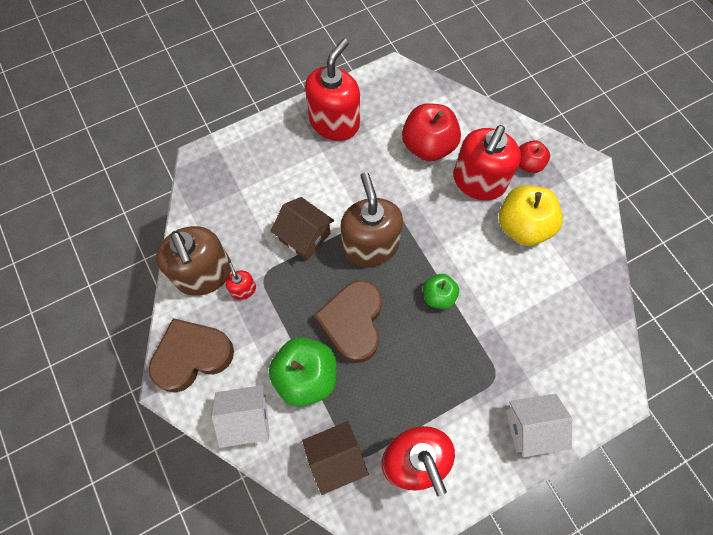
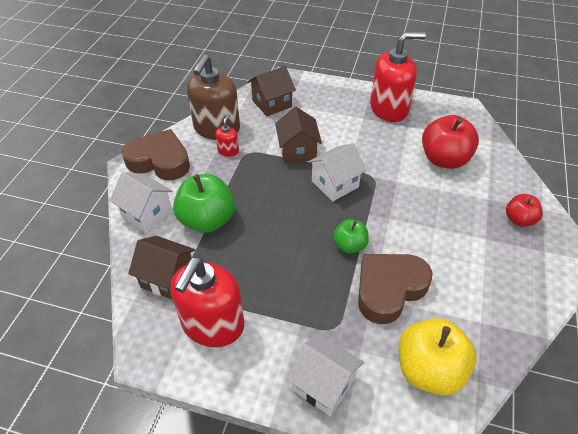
camera: 45 degrees right, 20 degrees down
brown heart [314,280,382,363] -> brown heart moved to [358,254,433,324]
brown soap dispenser [340,172,403,267] -> white house [308,143,366,202]
red soap dispenser [453,125,521,200] -> none
yellow apple [499,185,563,246] -> yellow apple moved to [398,318,477,396]
none -> brown house [248,66,296,116]

